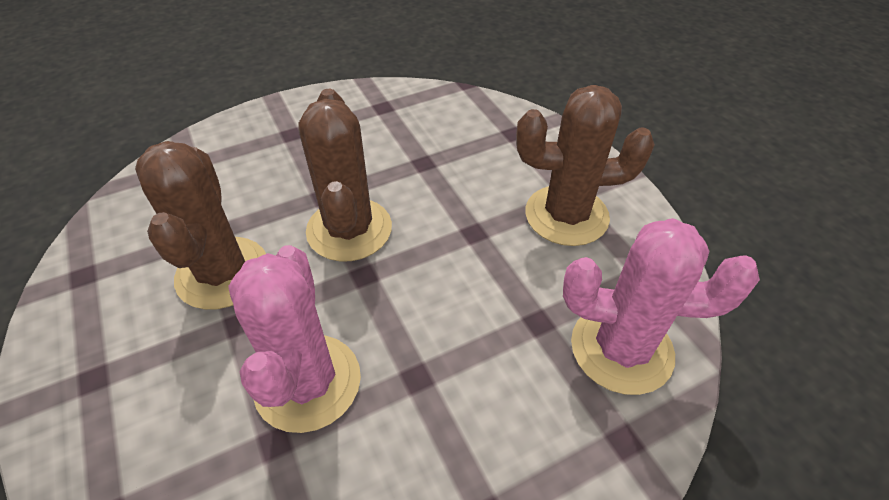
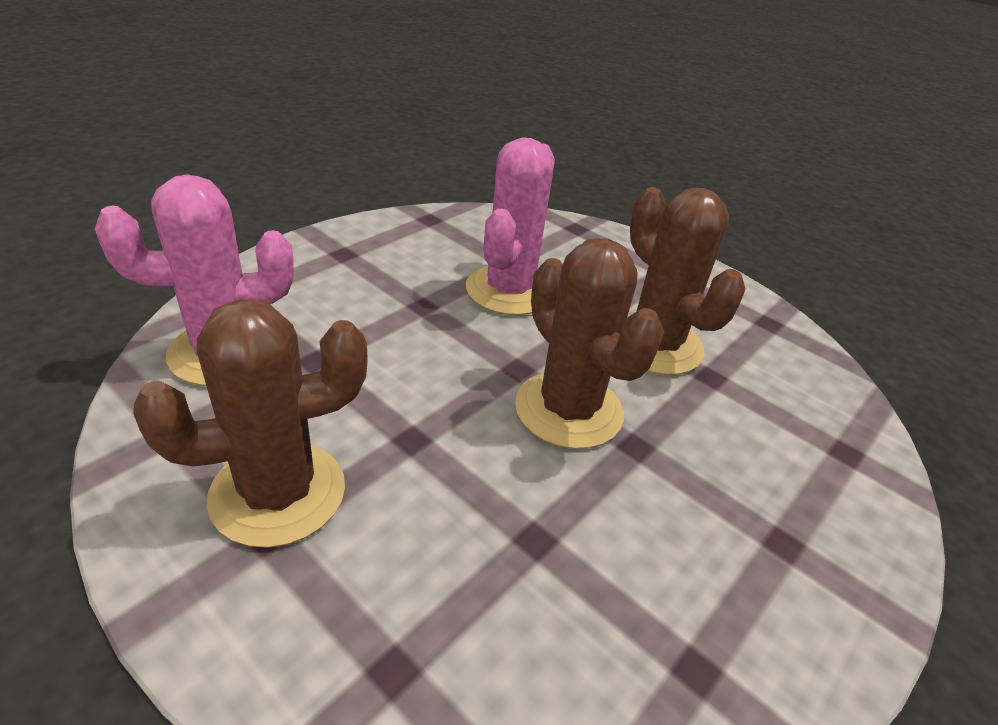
camera: 155 degrees right, 10 degrees down
pink cactus [228,245,361,433] -> pink cactus turned 45 degrees clockwise [466,137,555,315]

